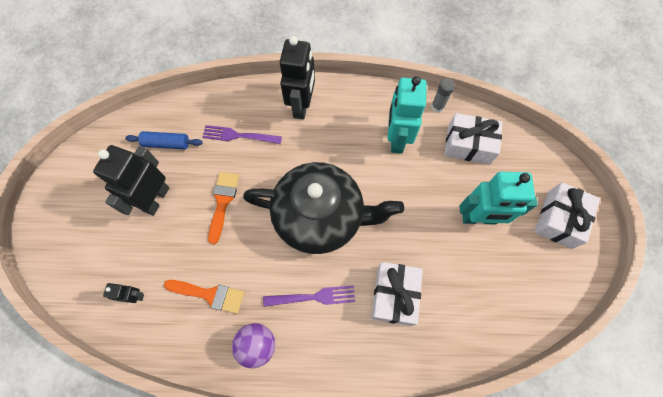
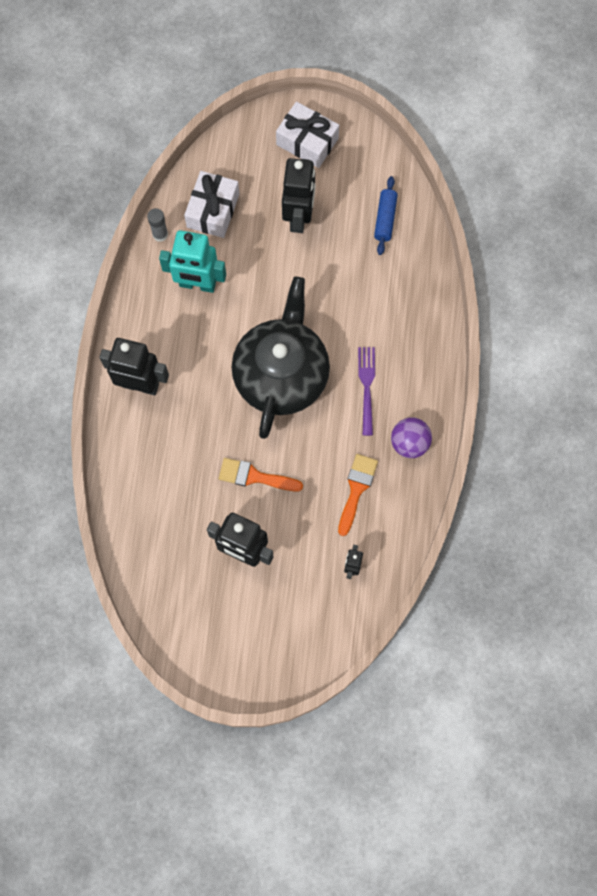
camera: 85 degrees left, 5 degrees up
blue rolling pin [125,131,203,149] -> blue rolling pin moved to [374,176,398,255]
purple fork [202,125,282,144] -> none
white gift [371,262,423,326] -> none
turquoise robot [459,172,538,225] -> black robot [282,158,315,233]

